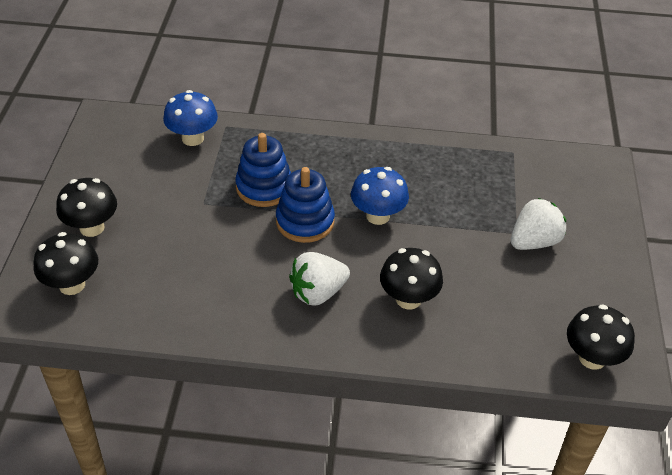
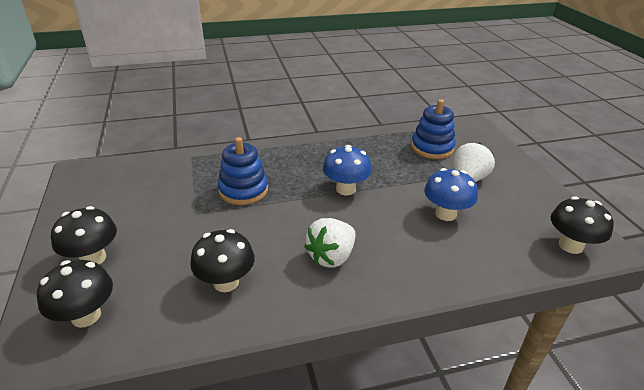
camera: 20 degrees left, 10 degrees down
blue mushroom [163,90,218,146] -> blue mushroom moved to [424,168,478,221]
blue stacking toy [276,167,335,243] -> blue stacking toy moved to [411,99,456,159]
black mushroom [380,248,443,310] -> black mushroom moved to [190,229,255,292]

